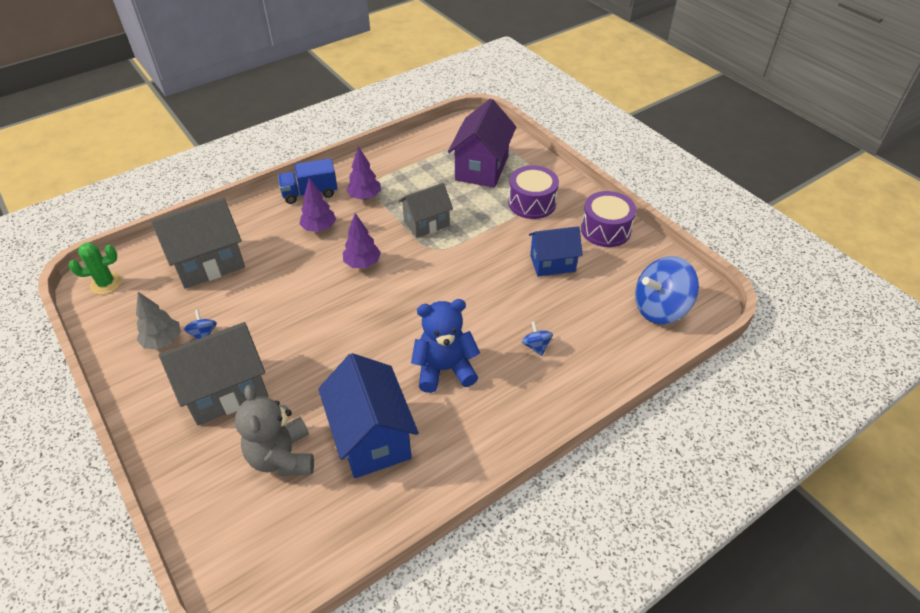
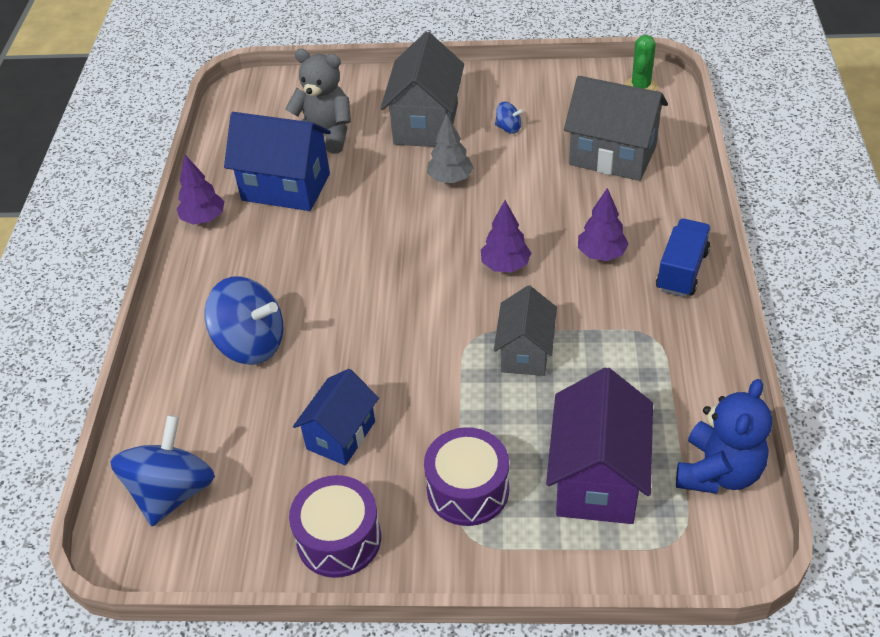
camera: 130 degrees right, 0 degrees up
grey tree [136,292,181,350] -> grey tree moved to [427,113,474,183]
grey house [151,198,245,289] -> grey house turned 75 degrees counterclockwise [564,76,668,181]
purple tree [346,147,381,200] -> purple tree moved to [177,155,224,225]
blue teddy bear [411,299,480,393] -> blue teddy bear moved to [676,379,772,494]
purple house [448,99,516,188] -> purple house turned 45 degrees clockwise [546,367,653,524]
blue spinning top [522,321,553,356] -> blue spinning top [204,276,283,365], size x2.23

